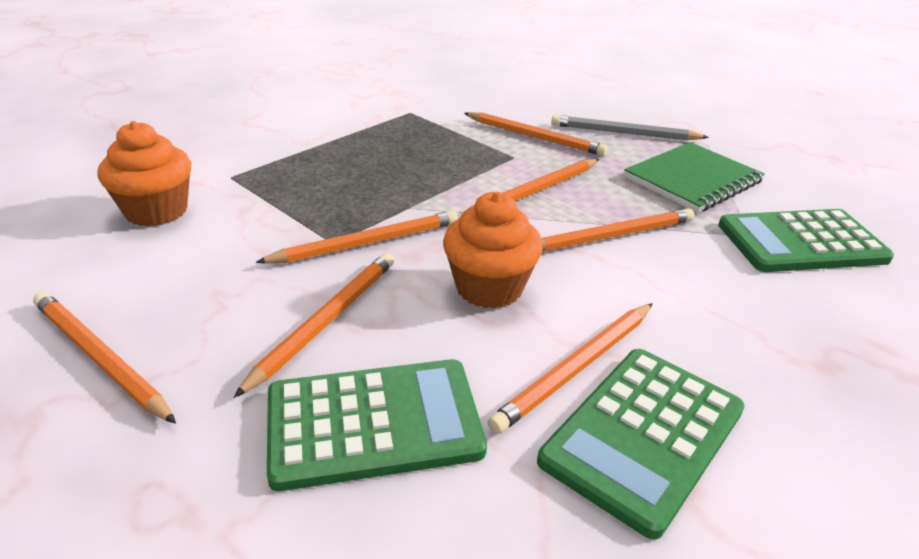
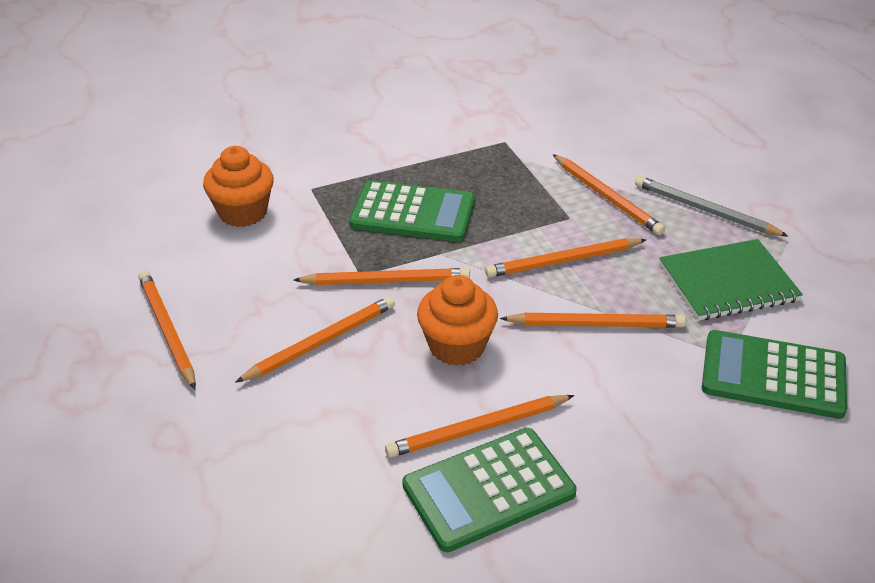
camera: 25 degrees right, 5 degrees up
green calculator [267,359,487,491] -> green calculator moved to [349,180,475,242]

